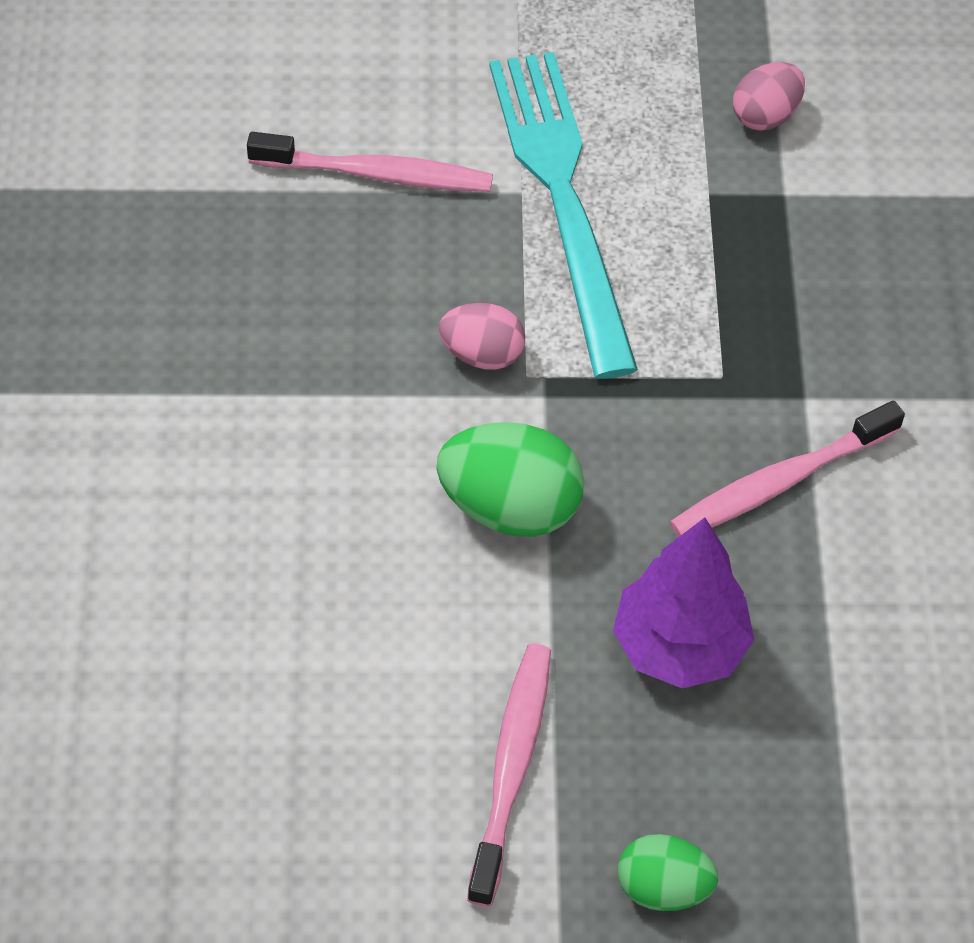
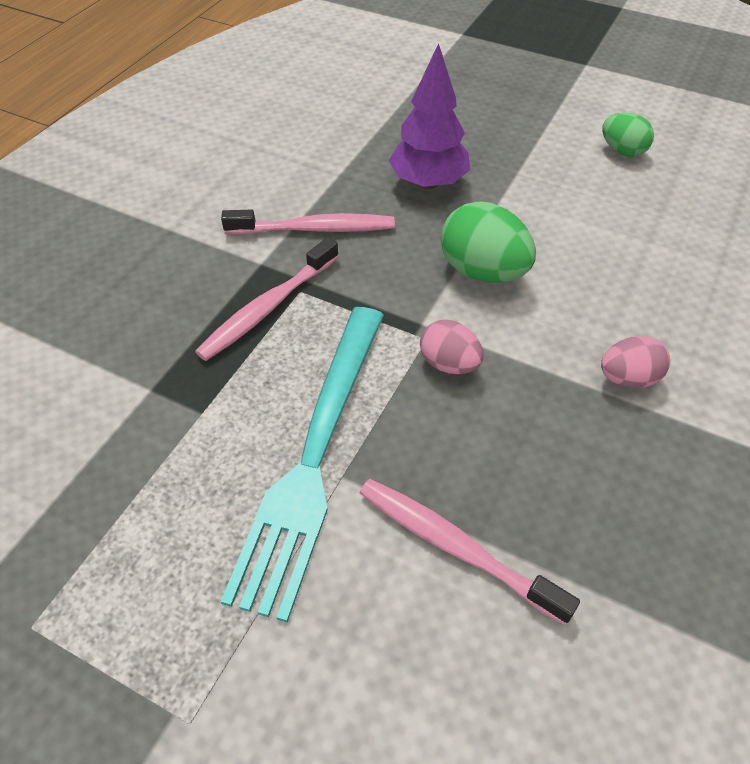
camera: 150 degrees left, 5 degrees down
pink toothbrush [467,644,551,907] -> pink toothbrush moved to [195,237,339,361]
green egg [618,834,718,911] -> green egg moved to [602,113,654,157]
pink egg [733,62,805,131] -> pink egg moved to [601,336,670,388]

